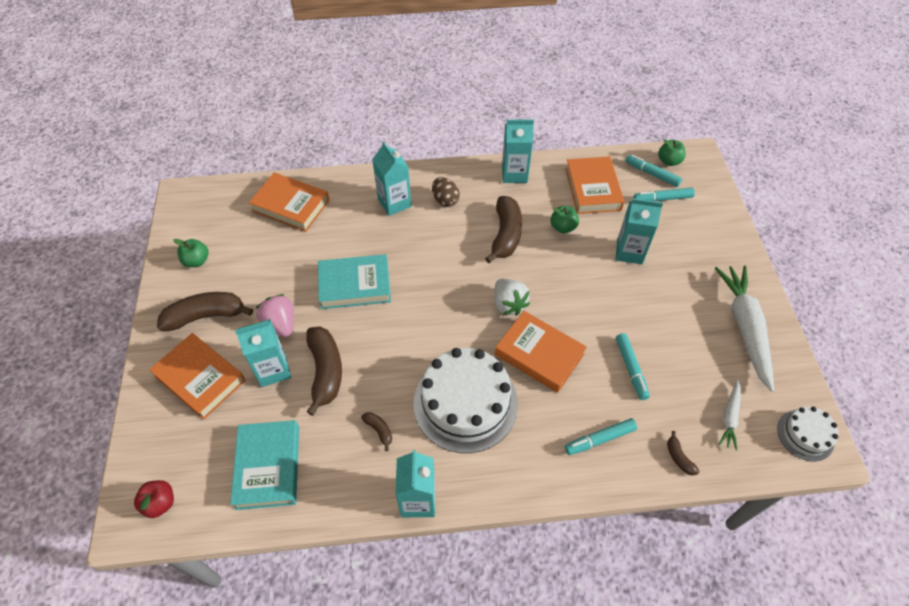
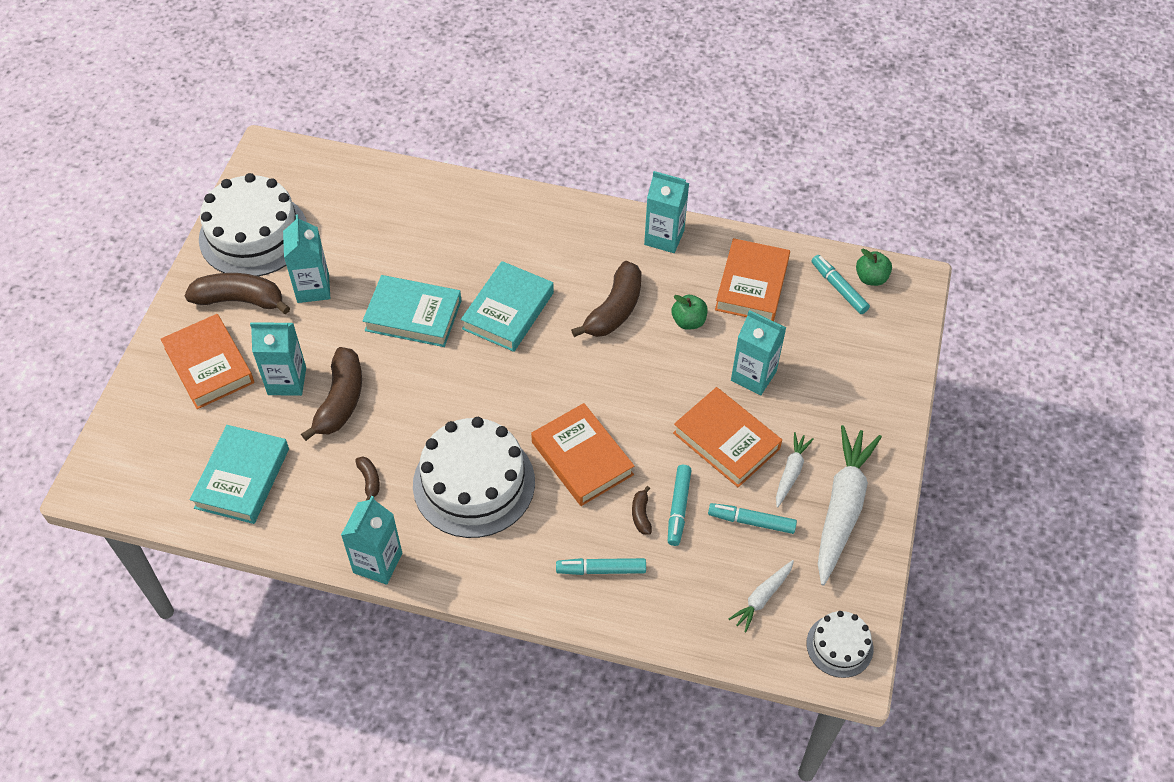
camera: 20 degrees right, 0 degrees up
red apple [134,480,174,518] -> none
green apple [173,239,209,267] -> white cake [199,173,307,276]
orange book [249,172,330,232] -> orange book moved to [673,387,782,487]
pink strawberry [255,294,294,337] -> none
turquoise carton [372,141,411,216] -> turquoise carton moved to [283,215,330,303]
brown egg [432,177,460,207] -> none
white strawberry [494,279,530,316] -> none
turquoise marker [633,188,695,201] -> turquoise marker moved to [708,503,797,534]
brown banana [667,431,699,476] -> brown banana moved to [632,486,652,535]
none -> turquoise book [461,261,554,352]
none -> white carrot [776,432,814,508]

